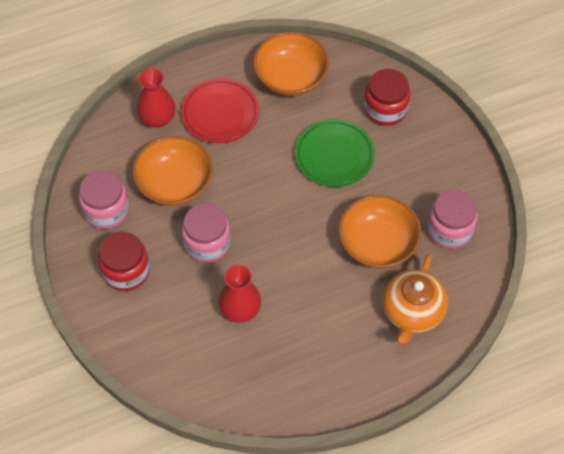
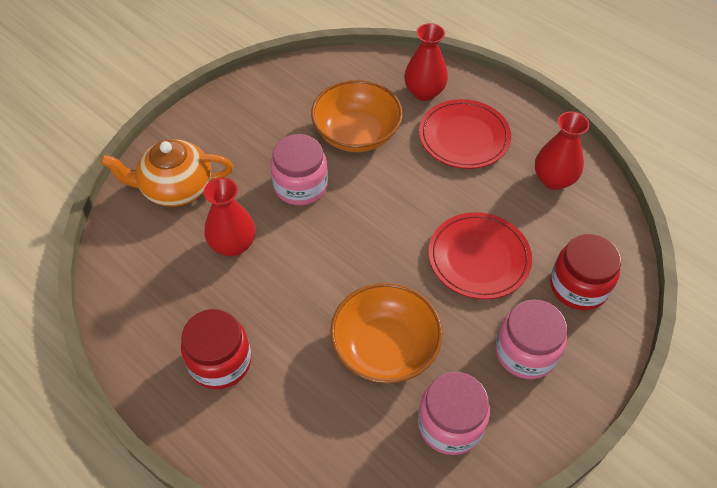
camera: 65 degrees right, 5 degrees down
pink jar [79,170,129,229] -> pink jar moved to [495,299,567,379]
red jar [98,232,150,291] -> red jar moved to [181,309,251,389]
orange bowl [253,32,329,96] -> red vase [535,111,590,190]
green plate [295,119,375,187] -> red plate [429,212,532,299]
orange teapot [382,254,448,345] -> orange teapot moved to [100,139,233,207]

